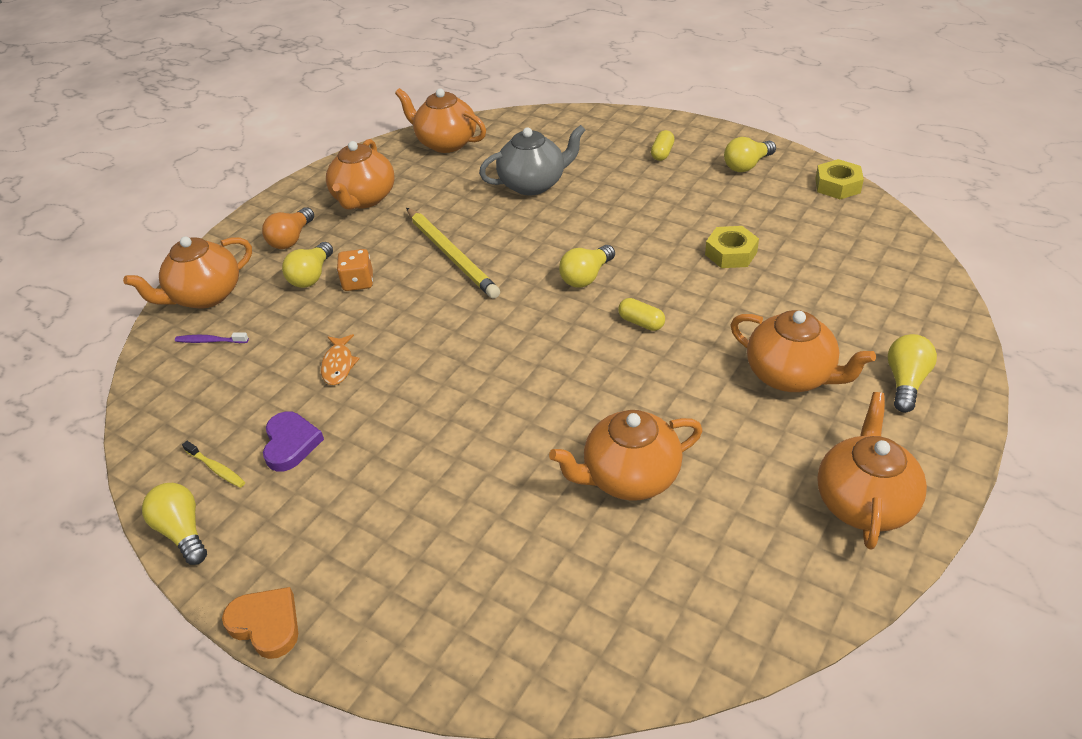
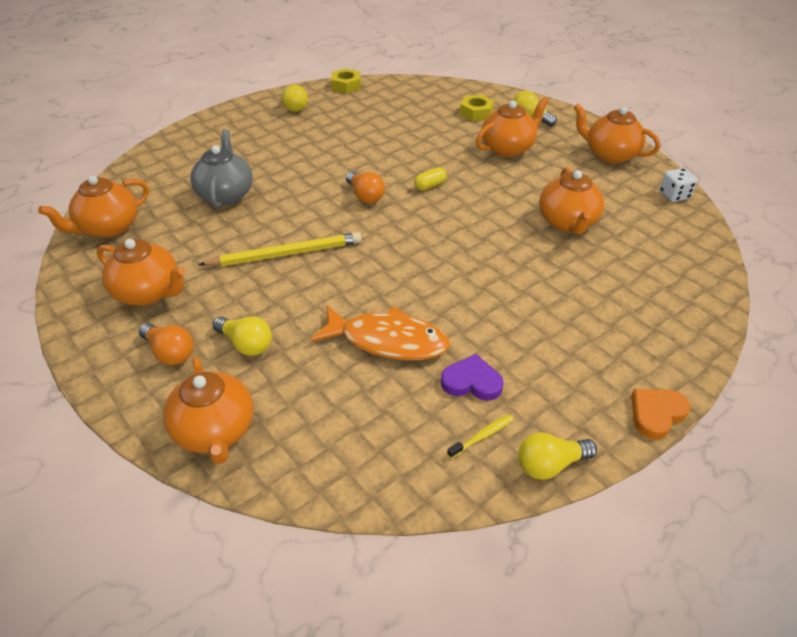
camera: 75 degrees left, 0 degrees up
purple toothbrush [175,332,249,343] -> none
orange fish [321,334,360,385] -> orange fish [310,305,450,360], size x2.05
orange dice [337,249,373,291] -> none
yellow light bulb [559,245,615,288] -> orange light bulb [346,171,385,203]
yellow capsule [651,130,675,161] -> none
yellow nut [705,226,759,268] -> yellow nut moved to [460,95,494,121]
none -> white dice [660,168,697,202]

